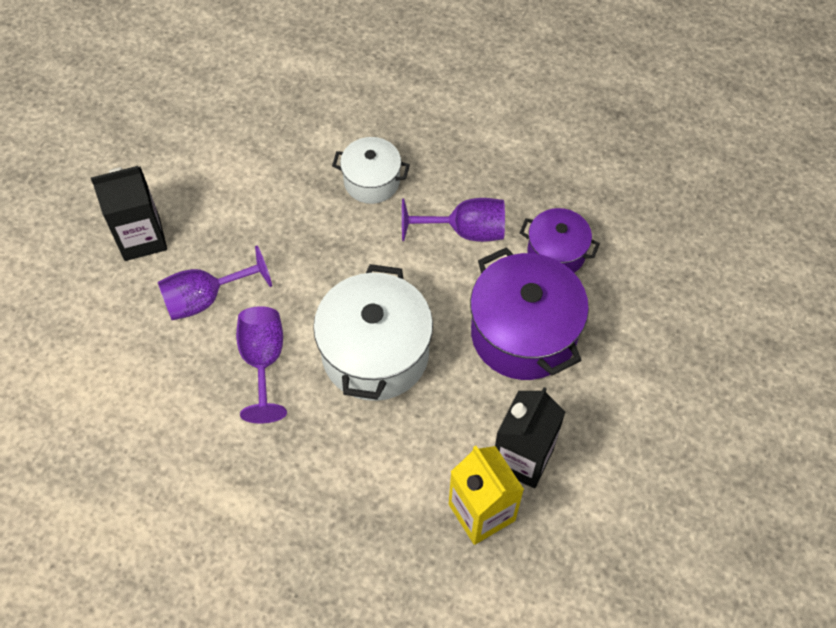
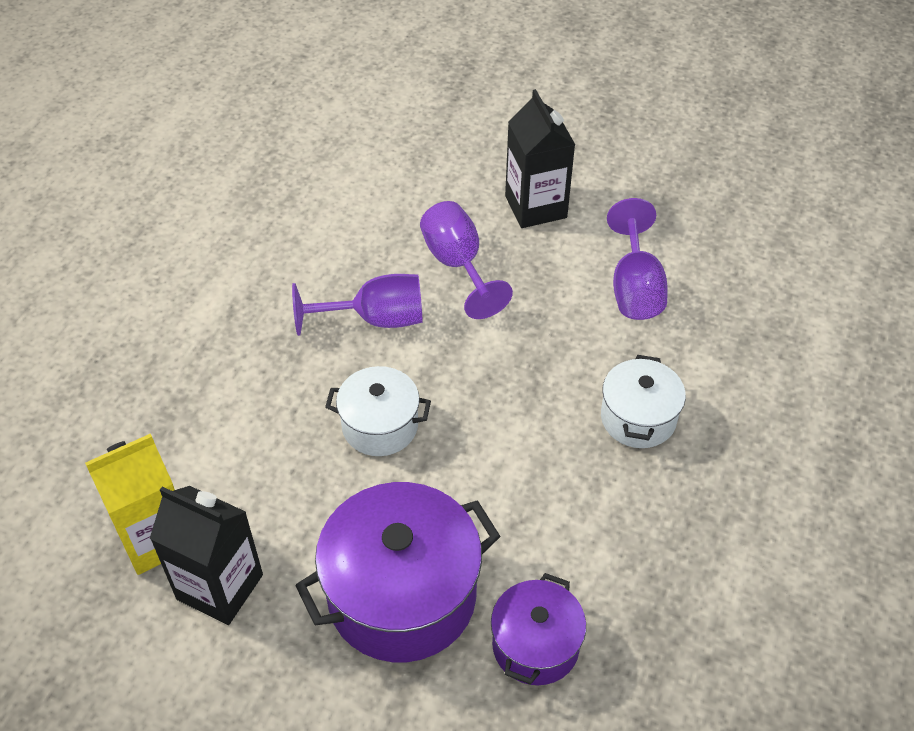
camera: 90 degrees right, 10 degrees down
white pot [313,264,433,401] -> white pot [325,366,431,456], size x0.57
purple goblet [402,198,505,242] -> purple goblet moved to [607,198,668,320]

